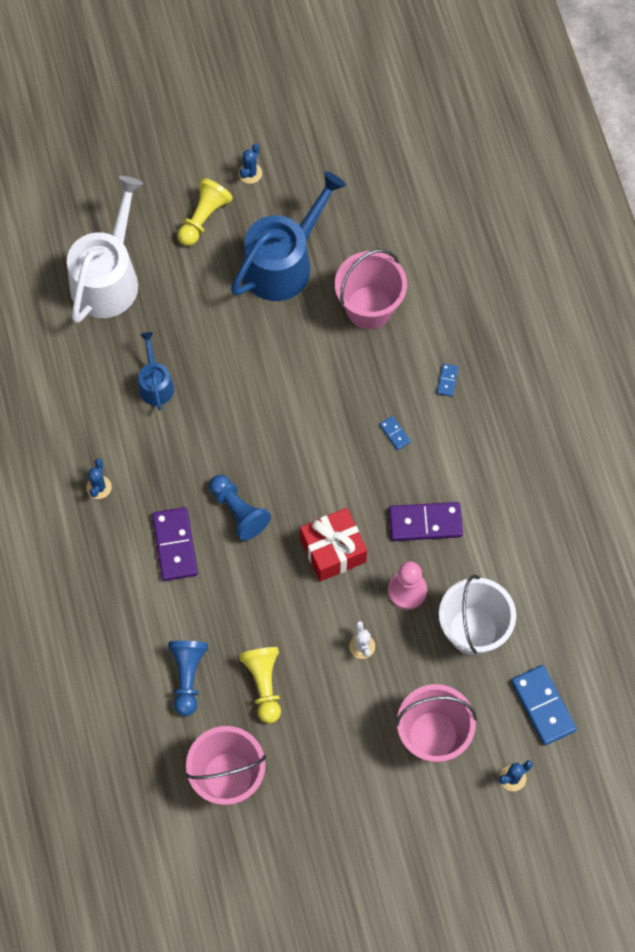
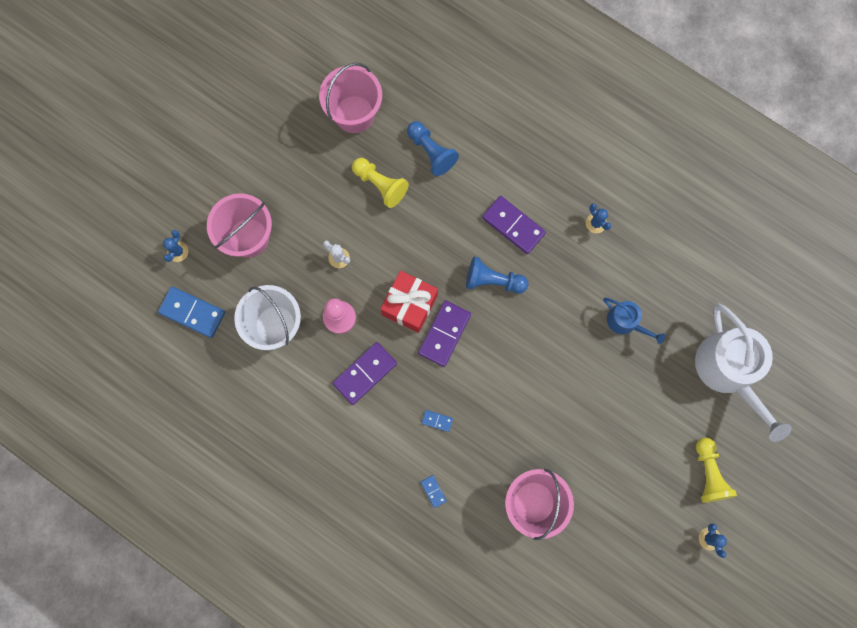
camera: 140 degrees right, 10 degrees up
blue watering can [231,171,346,301] -> none
none -> purple domino [418,300,471,367]

